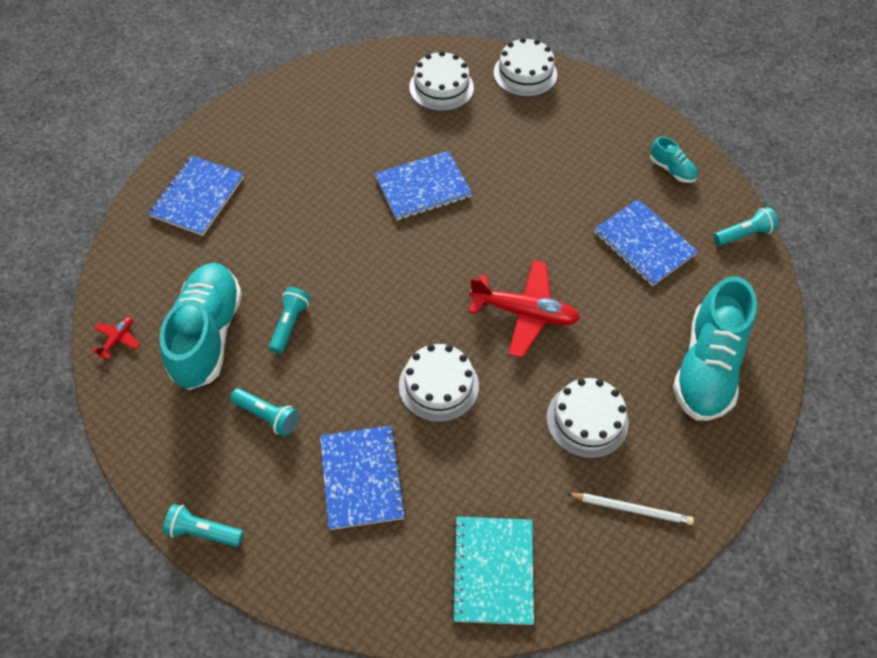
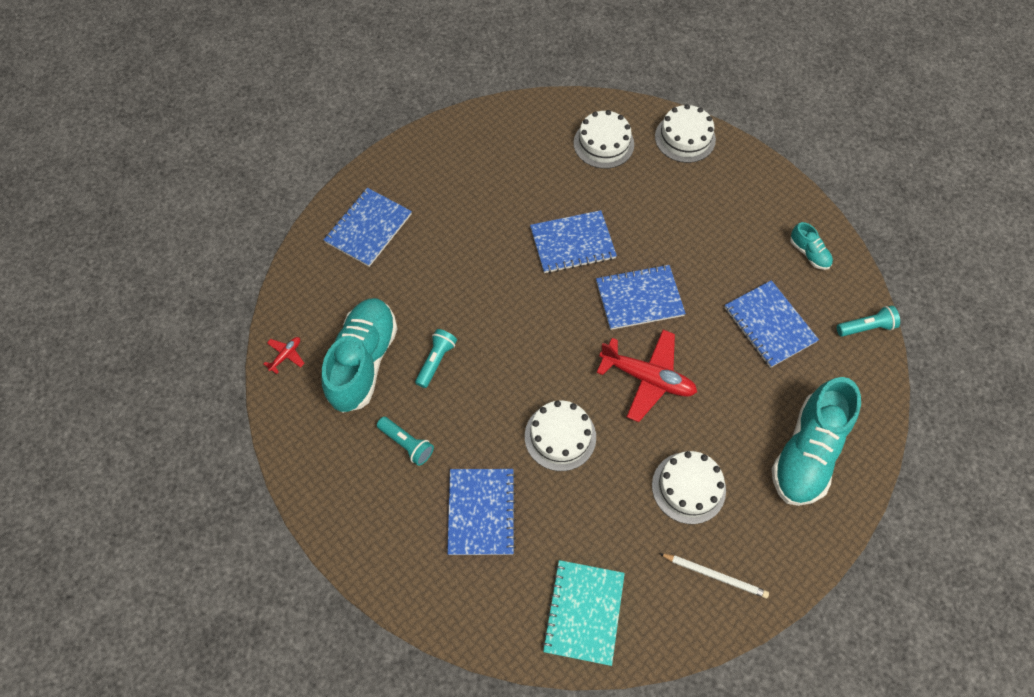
camera: 10 degrees right, 5 degrees up
turquoise flashlight [163,504,244,547] -> none
none -> blue notebook [596,264,686,330]

